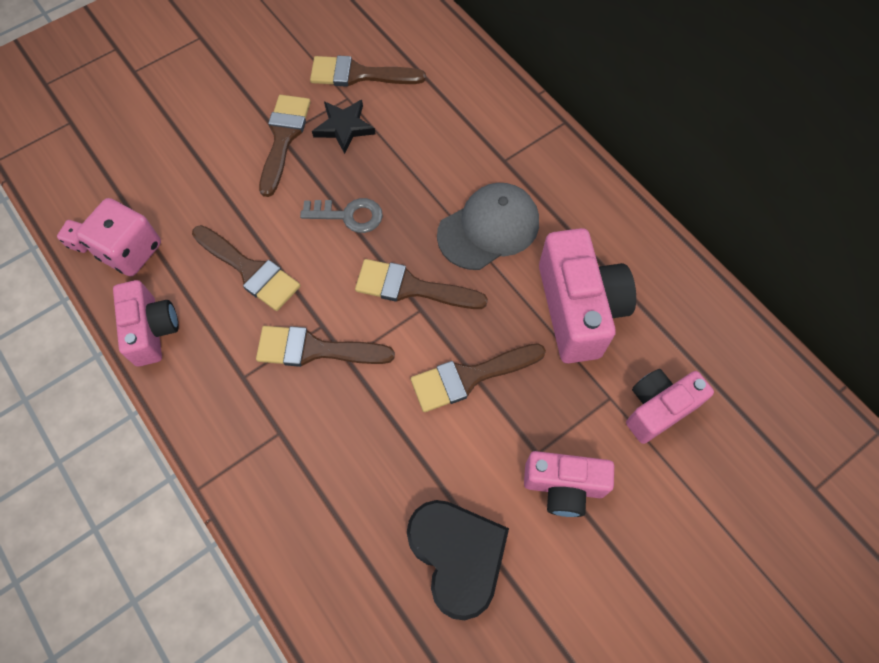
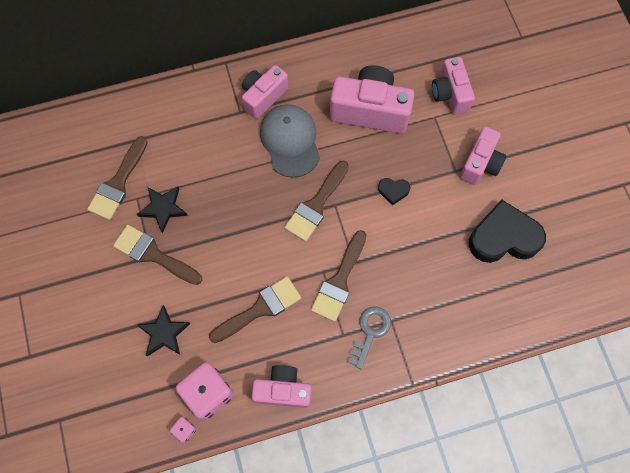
camera: 70 degrees left, 5 degrees up
grey key [300,198,383,233] -> grey key moved to [348,306,391,369]
brown brush [411,343,546,412] -> black heart [378,178,410,206]
none -> black star [137,305,190,357]
none -> pink camera [242,65,289,119]

